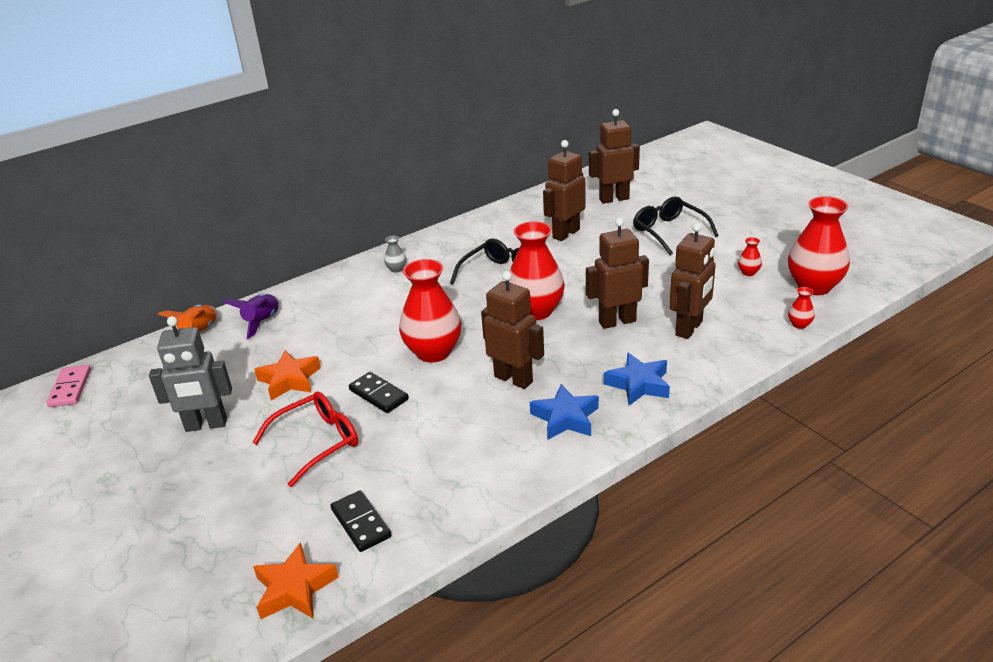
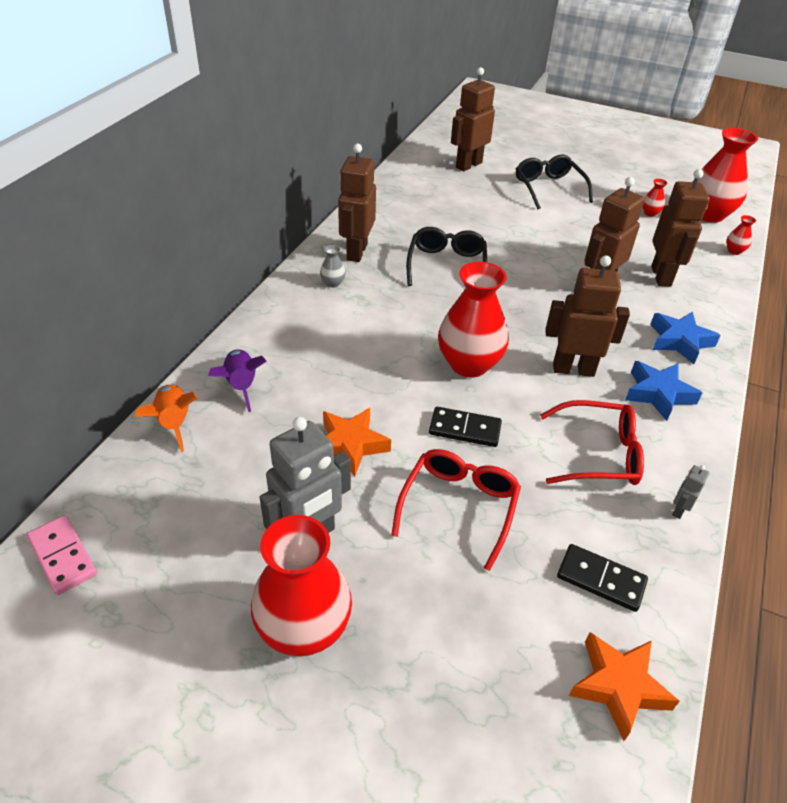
camera: 35 degrees left, 10 degrees up
red vase [509,221,565,320] -> red vase moved to [251,515,352,656]
brown robot [543,140,585,241] -> brown robot moved to [338,144,376,262]
black glasses [633,196,719,255] -> black glasses turned 45 degrees clockwise [516,155,593,210]
none -> red glasses [540,400,644,485]
none -> grey robot [672,465,709,519]

